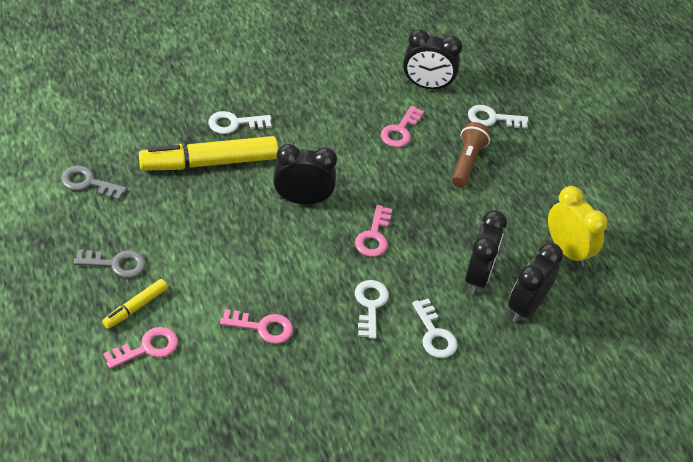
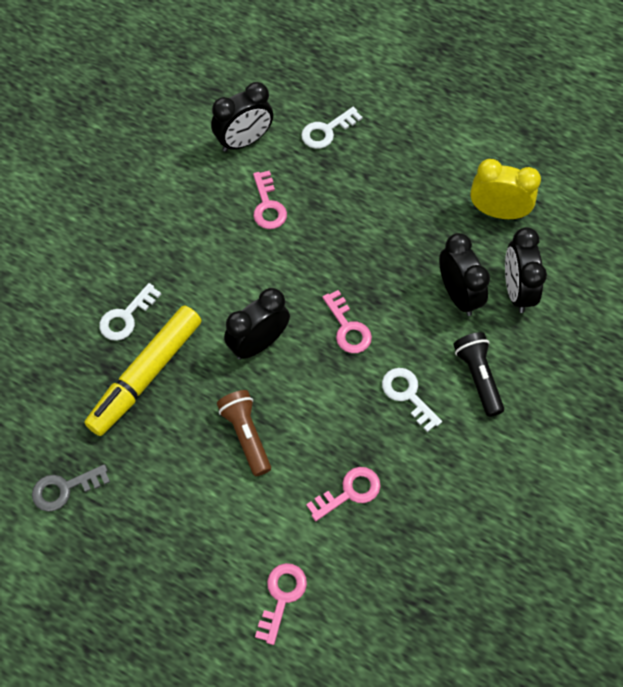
camera: 35 degrees left, 15 degrees up
grey key [74,250,146,278] -> none
yellow marker [102,279,168,329] -> none
white key [412,298,458,358] -> black flashlight [453,332,504,417]
brown flashlight [451,122,491,187] -> brown flashlight moved to [217,390,271,476]

